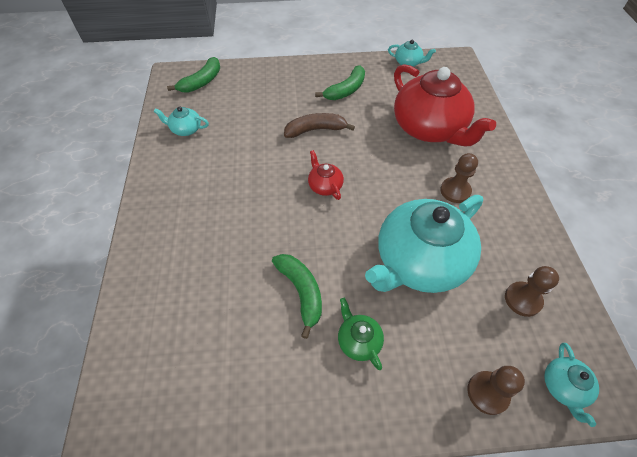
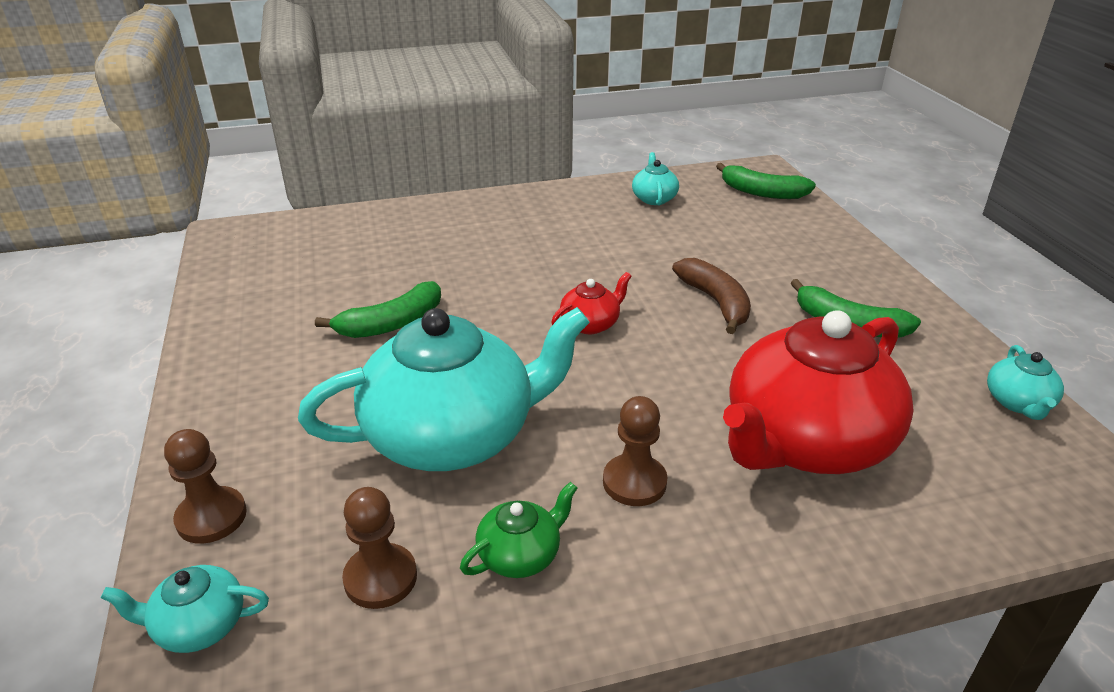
camera: 80 degrees right, 20 degrees down
green teapot [338,298,384,370] -> green teapot moved to [460,482,577,578]
turquoise teapot [365,195,483,293] -> turquoise teapot turned 120 degrees clockwise [298,307,590,471]

